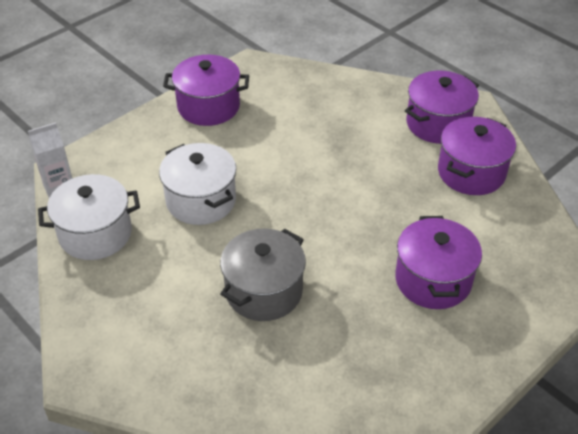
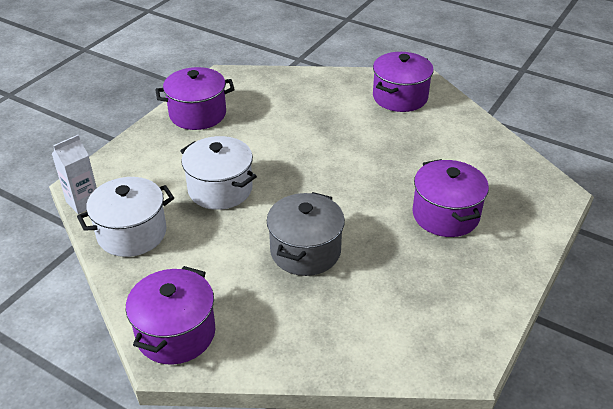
camera: 15 degrees left, 5 degrees down
purple pot [438,117,516,195] -> purple pot moved to [126,266,215,365]

